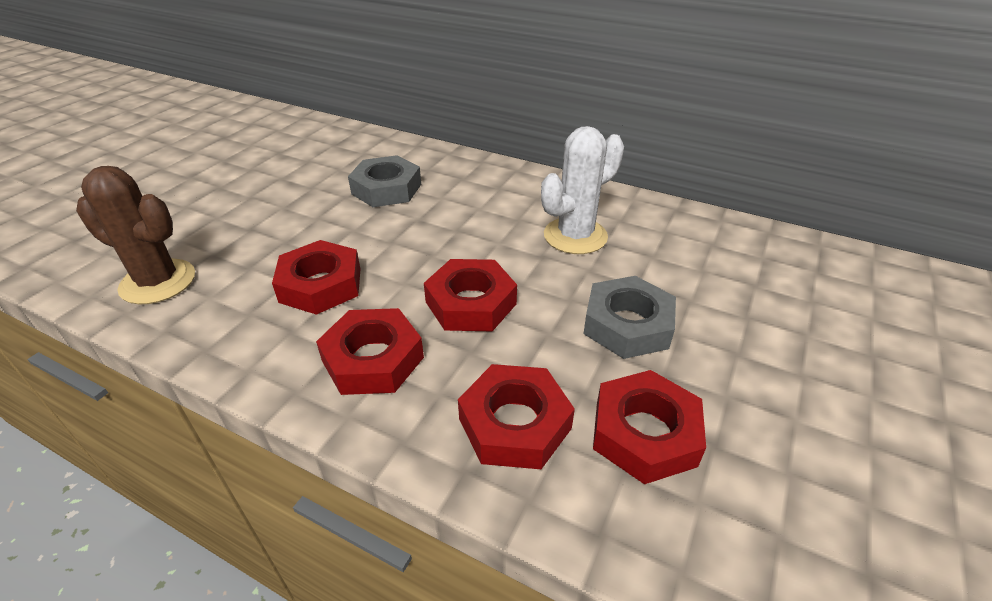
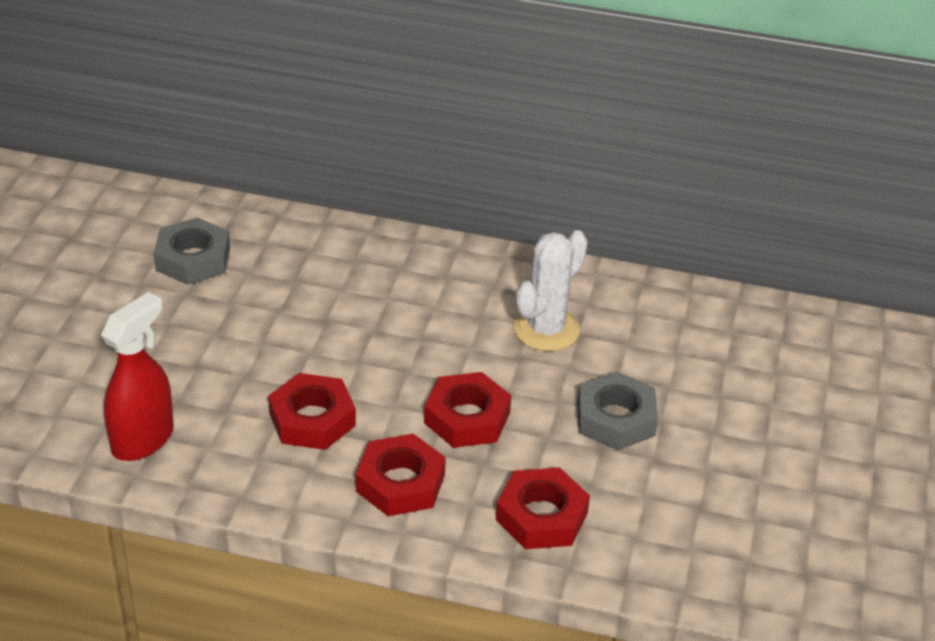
camera: 15 degrees left, 0 degrees up
brown cactus [76,166,195,304] -> red spray bottle [101,292,174,461]
grey nut [348,155,421,207] -> grey nut moved to [154,218,230,285]
red nut [593,370,706,484] -> none

